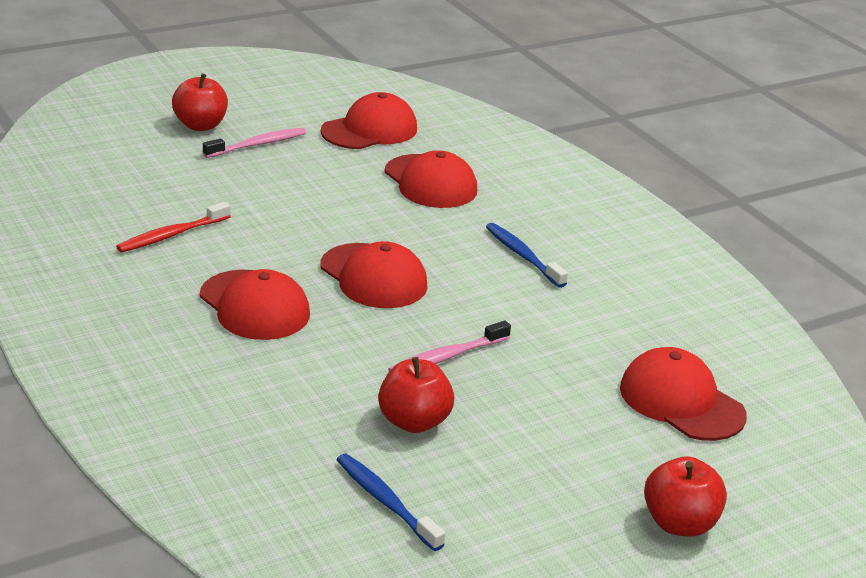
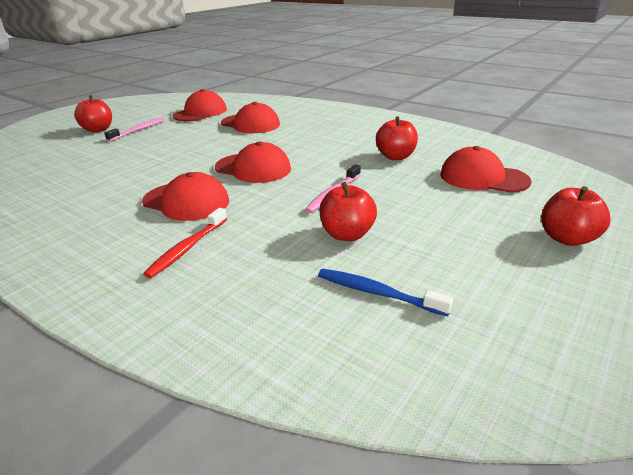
camera: 20 degrees left, 0 degrees up
red toothbrush [116,202,231,252] -> red toothbrush moved to [143,208,227,278]
blue toothbrush [486,223,568,288] -> none
none -> red apple [376,116,418,160]

